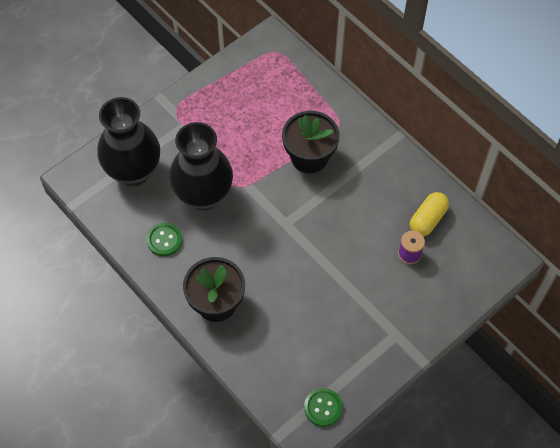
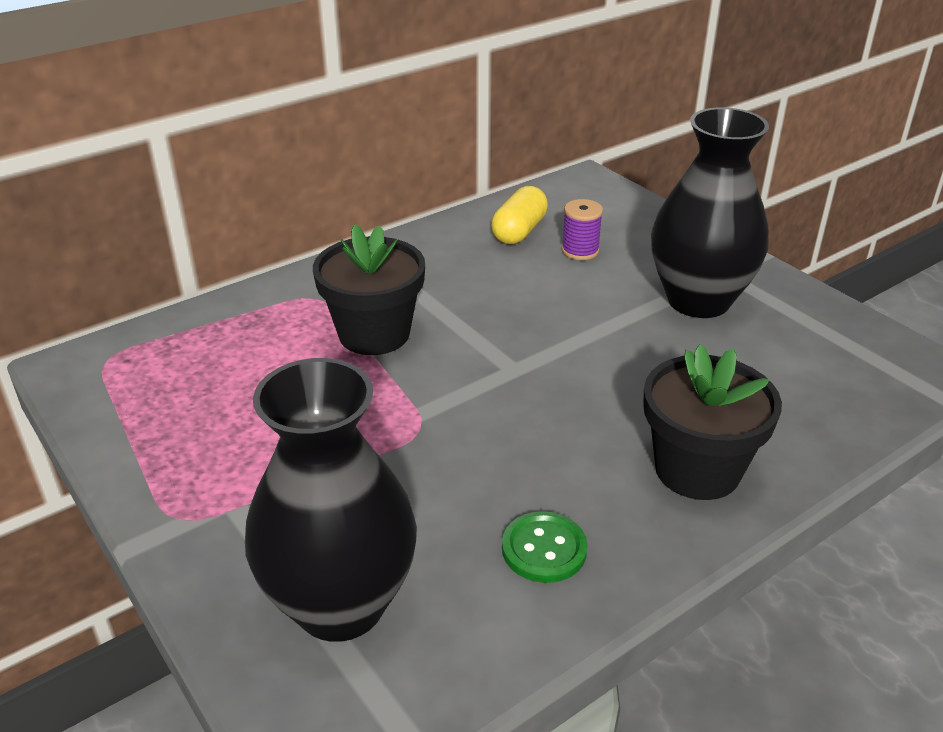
camera: 85 degrees left, 25 degrees down
black vase [169,122,233,211] -> black vase moved to [651,107,769,318]
green button [304,388,343,427] -> none
yellow capsule [410,192,449,236] -> yellow capsule turned 75 degrees clockwise [491,186,548,244]

